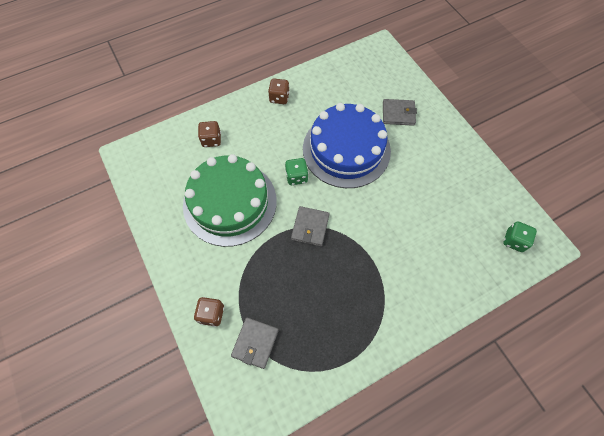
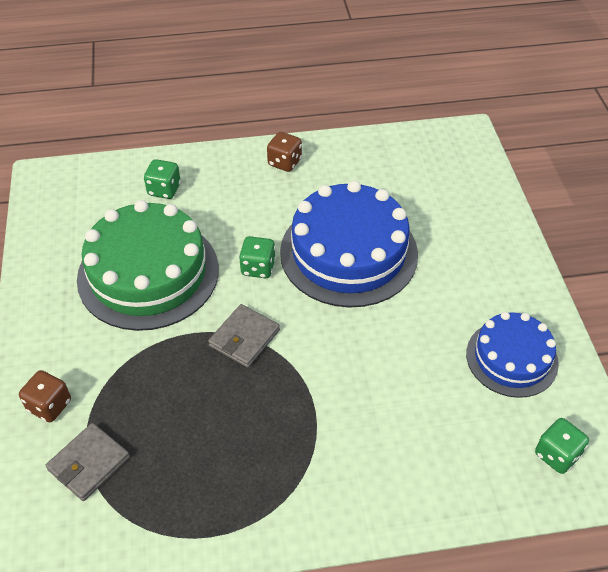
camera: 20 degrees right, 15 degrees down
brown dice [198,121,221,147] -> green dice [144,159,181,199]
grey wallet [383,99,417,126] -> none
none -> blue cake [466,312,559,398]

